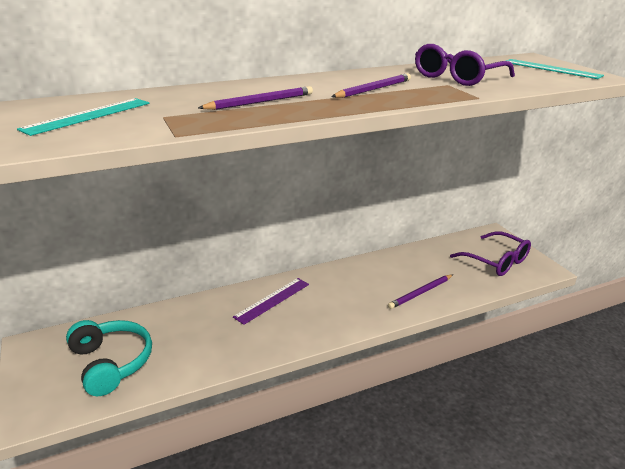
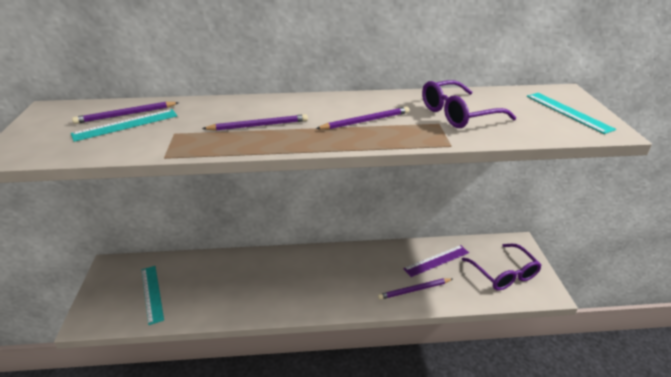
camera: 20 degrees right, 5 degrees up
turquoise headphones [66,320,152,396] -> turquoise ruler [142,266,164,325]
purple ruler [233,278,309,325] -> purple ruler moved to [403,245,469,277]
none -> purple pencil [72,102,179,124]

